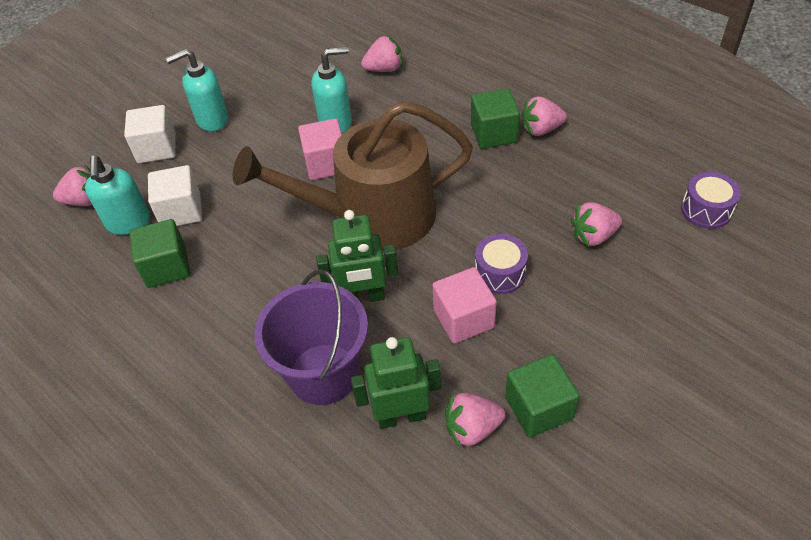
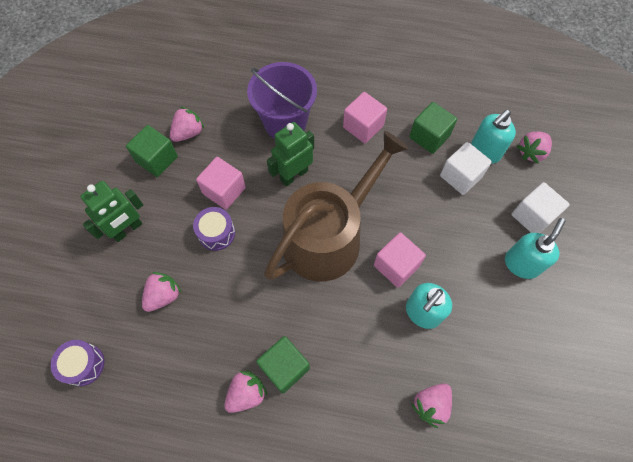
camera: 145 degrees right, 15 degrees up
turquoise soap dispenser [85,156,150,235] -> turquoise soap dispenser turned 90 degrees counterclockwise [471,110,516,164]
green robot [351,337,441,429] -> green robot moved to [80,181,143,242]
none -> pink cube [343,92,387,143]

